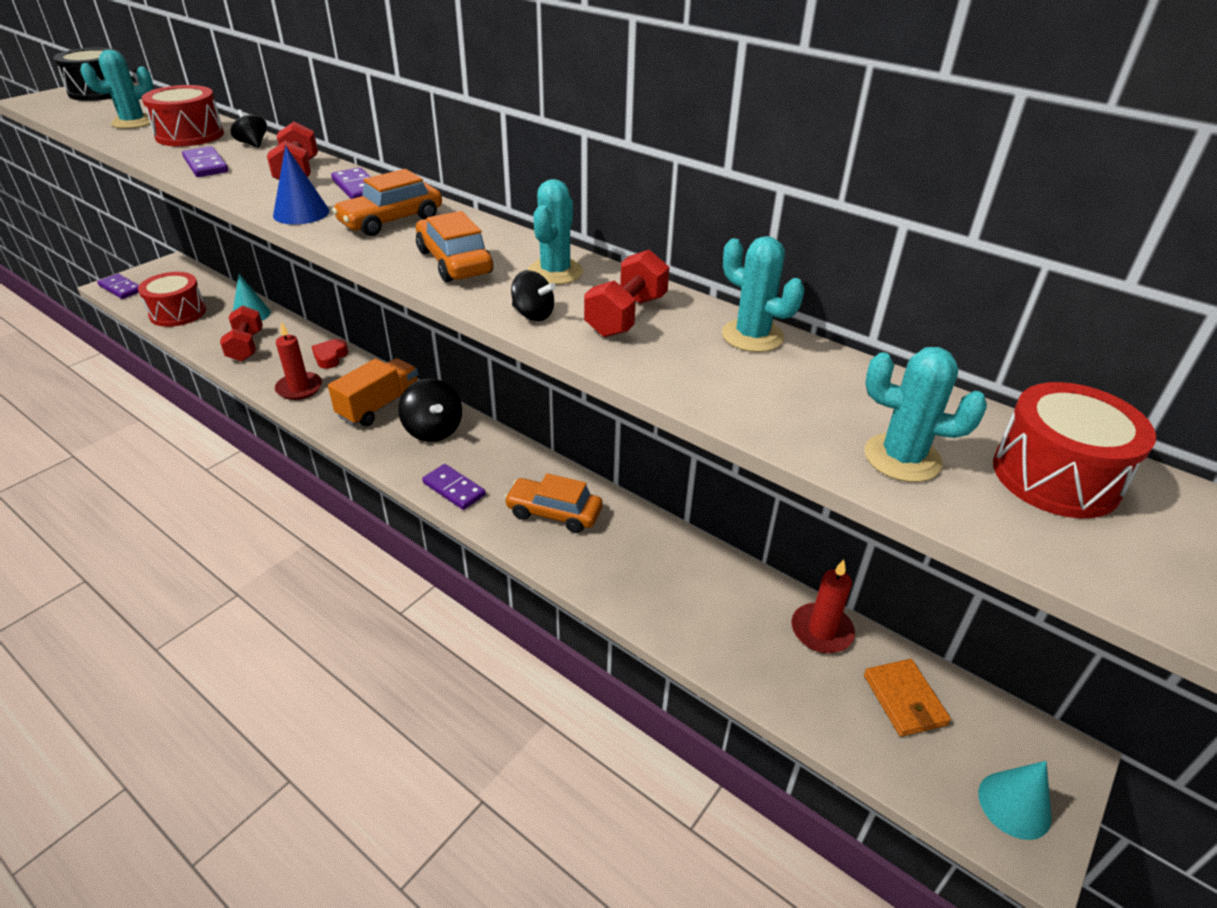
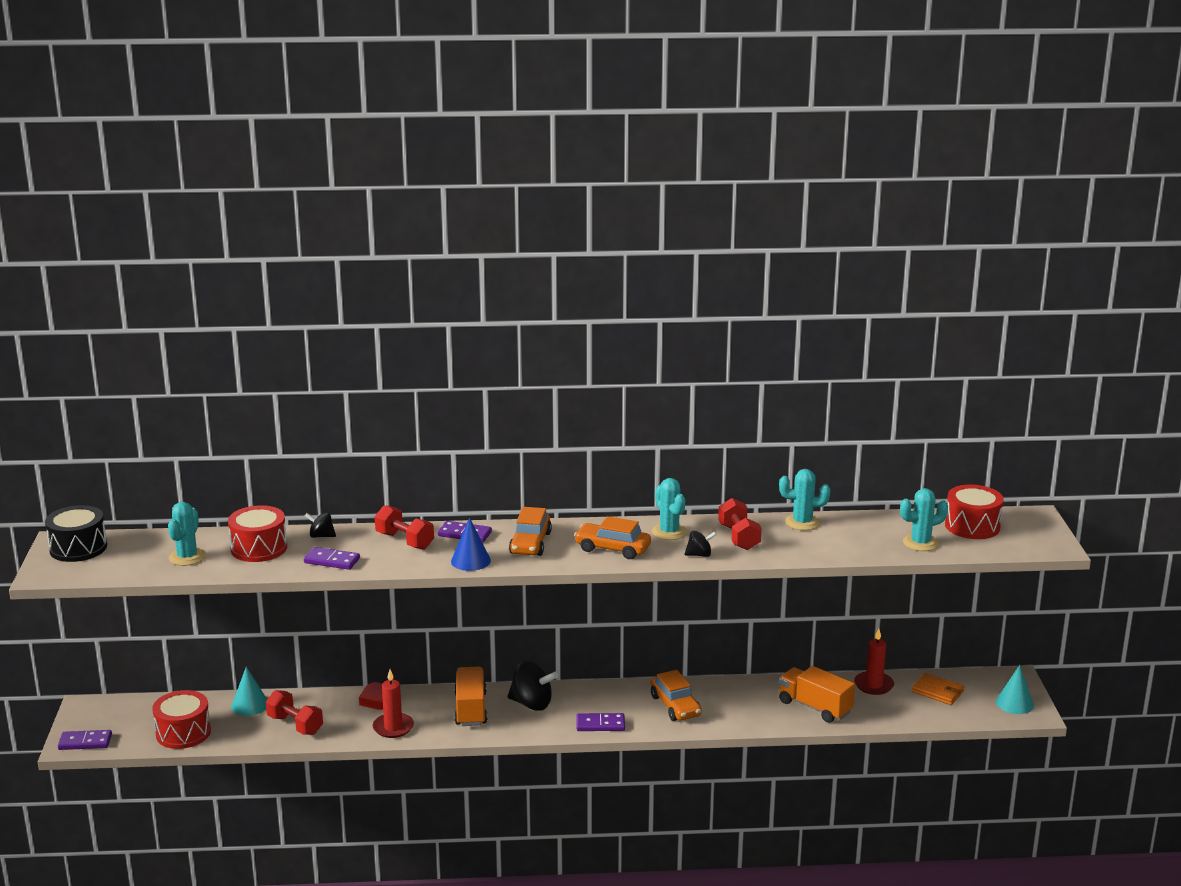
camera: 40 degrees left, 15 degrees down
orange car [504,473,603,533] -> orange car turned 90 degrees counterclockwise [650,670,702,721]
none -> orange truck [779,666,855,723]

